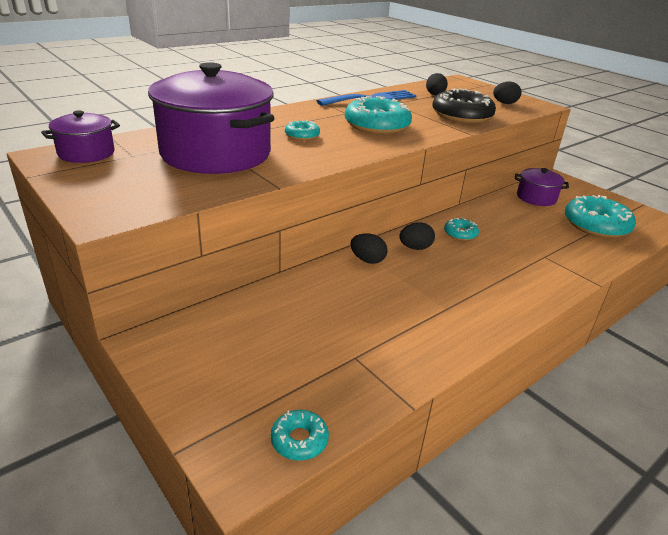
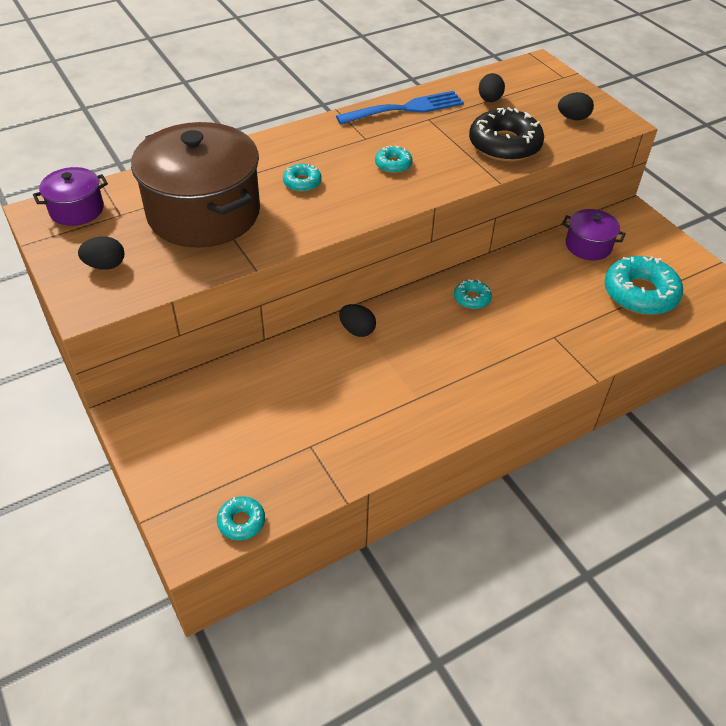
camera: 10 degrees right, 15 degrees up
purple pot [148,62,275,174] -> brown pot [131,122,260,248]
turquoise donut [345,96,412,134] -> turquoise donut [375,145,412,173], size x0.49
black egg [399,222,435,250] -> black egg moved to [78,236,124,270]

